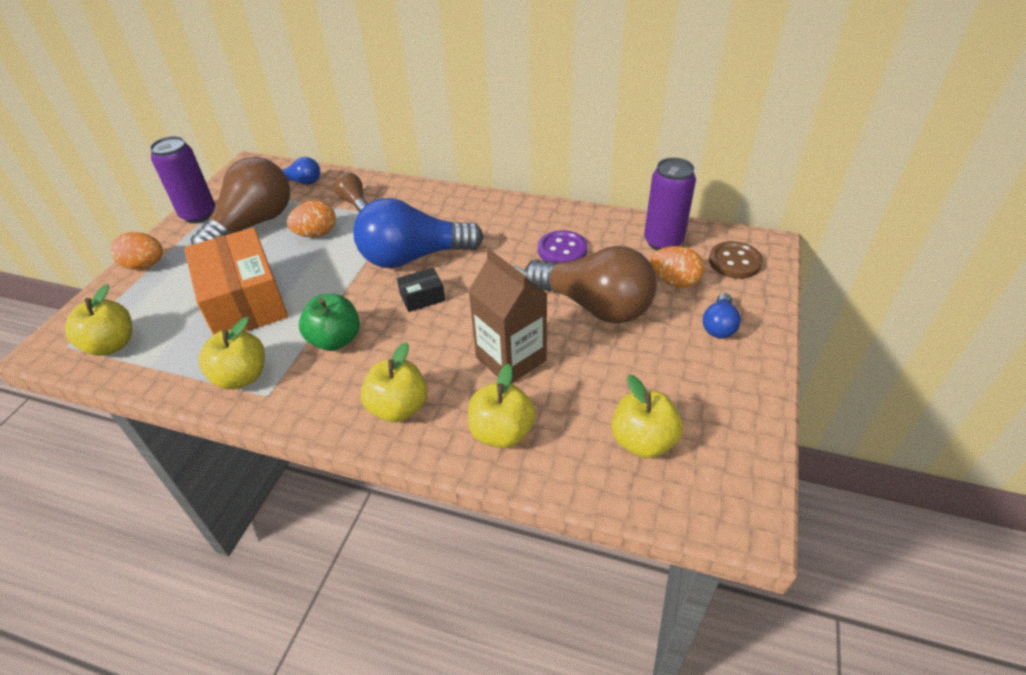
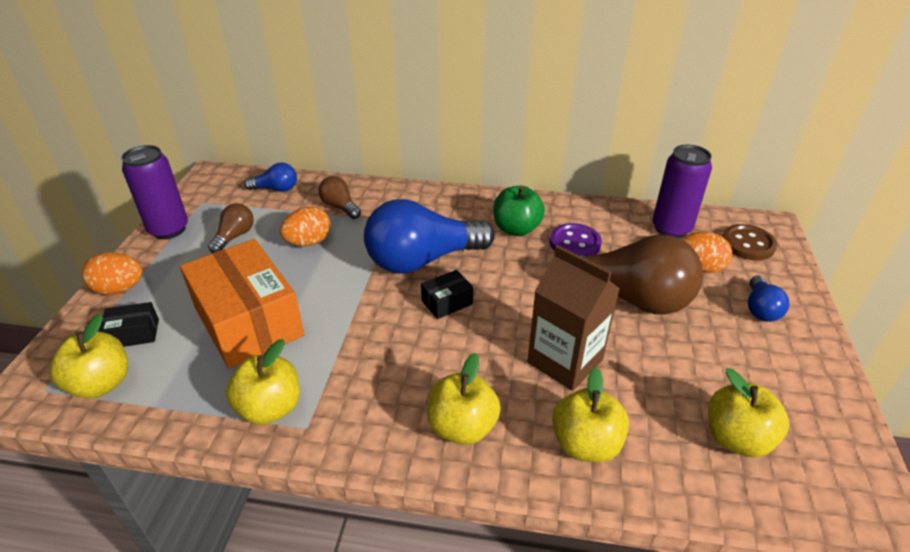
camera: 10 degrees left, 5 degrees down
brown light bulb [191,157,290,245] -> brown light bulb [208,203,254,253], size x0.46
green apple [299,294,360,351] -> green apple moved to [493,186,545,236]
none -> black box [99,302,159,347]

